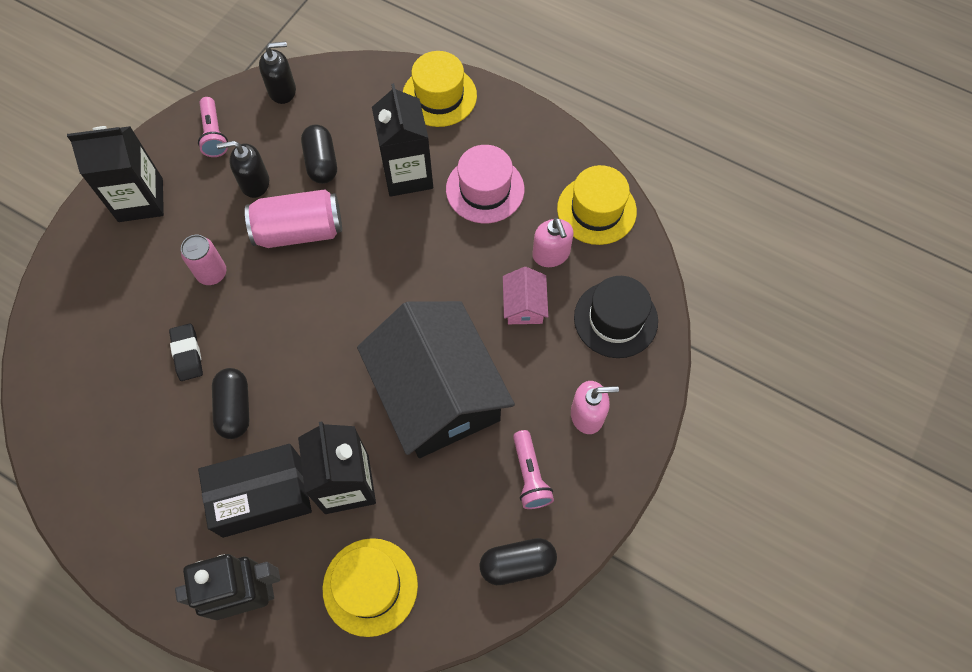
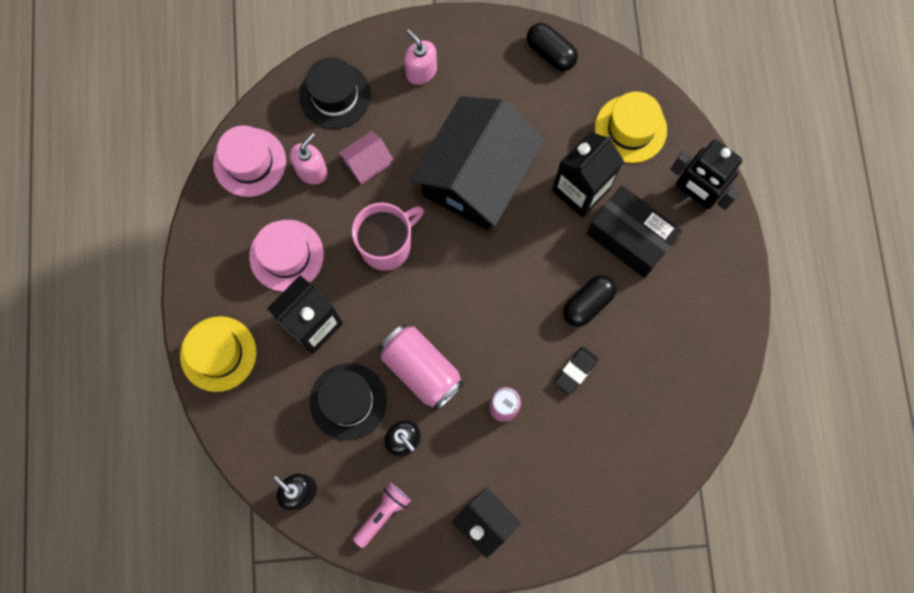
camera: 125 degrees left, 10 degrees up
black capsule [301,124,337,184] -> black hat [310,363,387,440]
pink flashlight [513,430,554,509] -> none
yellow hat [557,165,637,245] -> pink hat [213,126,286,197]
none -> pink mug [352,203,424,271]

